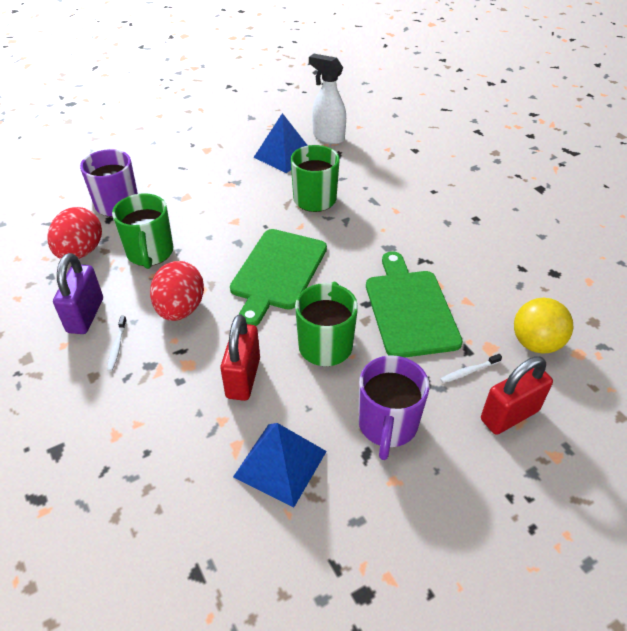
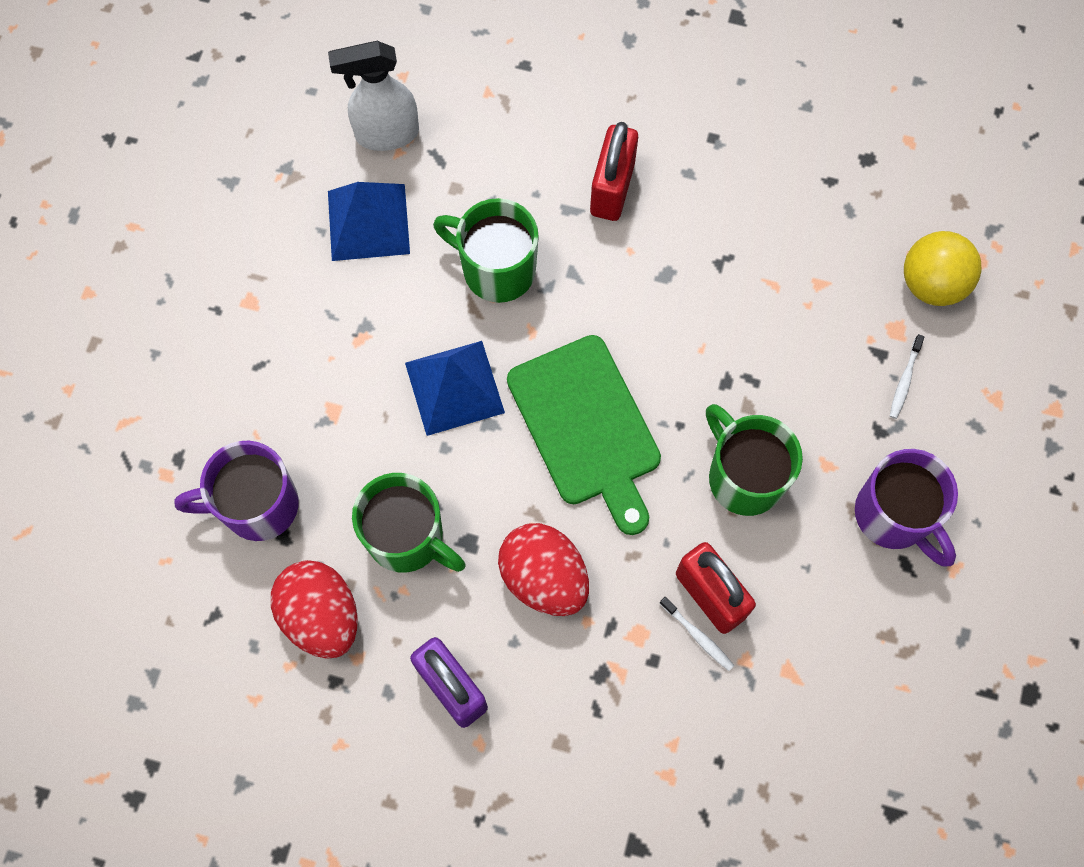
camera: 45 degrees left, 25 degrees up
white toothbrush [107,316,127,371] -> white toothbrush moved to [659,597,735,671]
blue pyramid [233,423,327,508] -> blue pyramid moved to [405,341,505,436]
green cutting board [366,251,463,357] -> none
red padlock [481,356,553,435] -> red padlock moved to [590,122,638,221]

